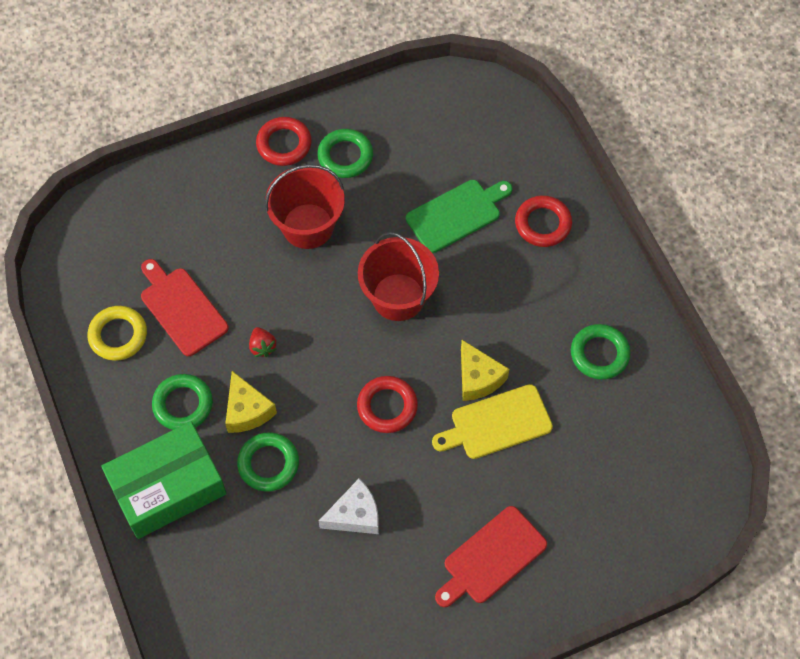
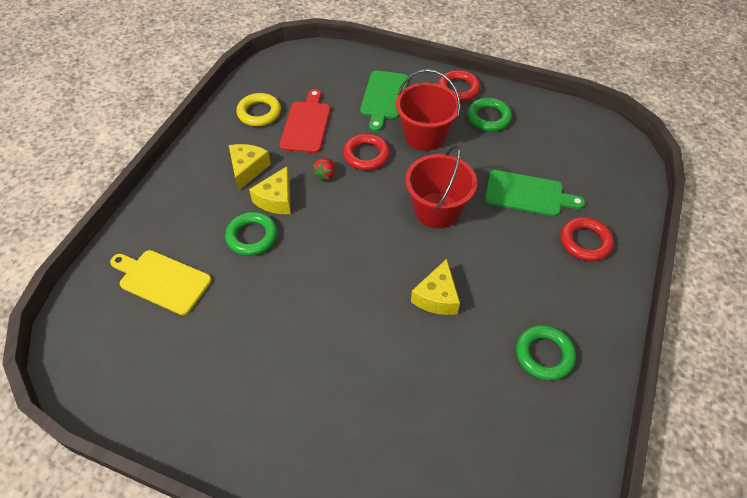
camera: 45 degrees right, 10 degrees down
green box [101,422,227,539] -> none
green ring [152,374,213,430] -> yellow cheese [229,144,271,190]
white cheese [319,479,379,534] -> none
red ring [357,376,418,433] -> red ring moved to [343,134,390,171]
yellow cutting board [432,384,553,459] -> yellow cutting board moved to [110,250,212,315]
red cutting board [435,506,547,607] -> none
none -> green cutting board [360,70,408,131]

